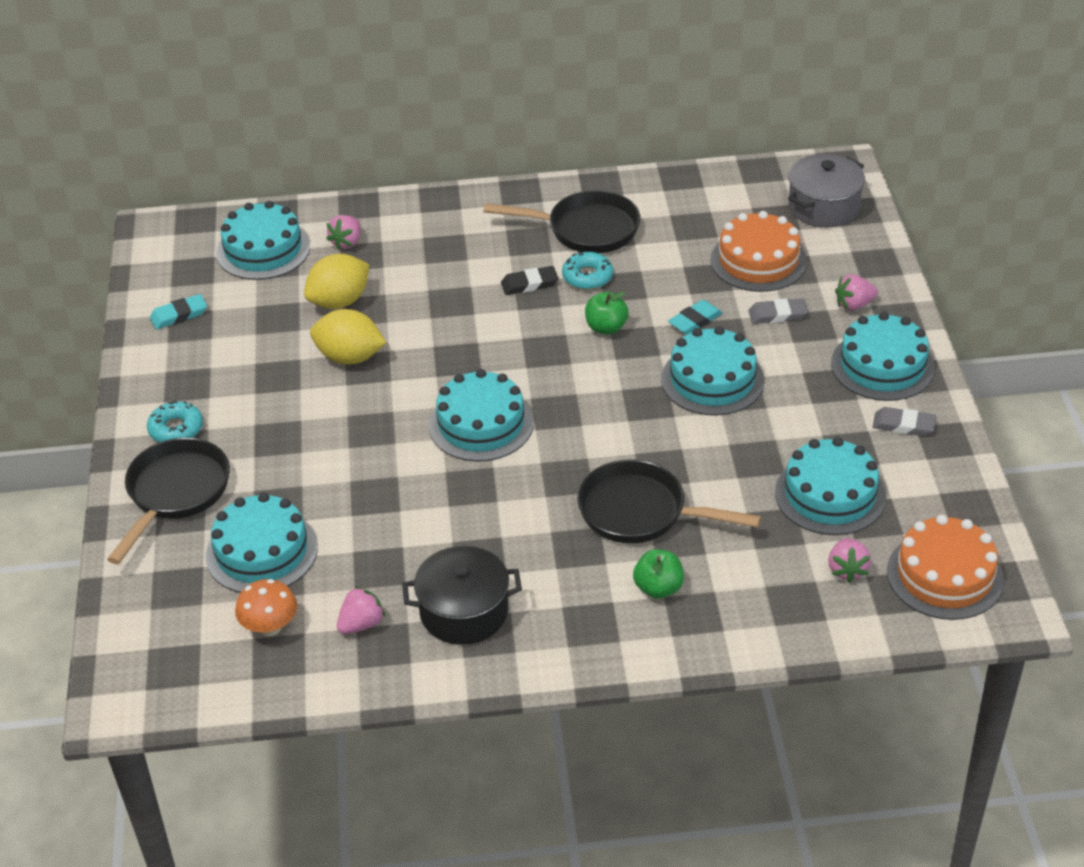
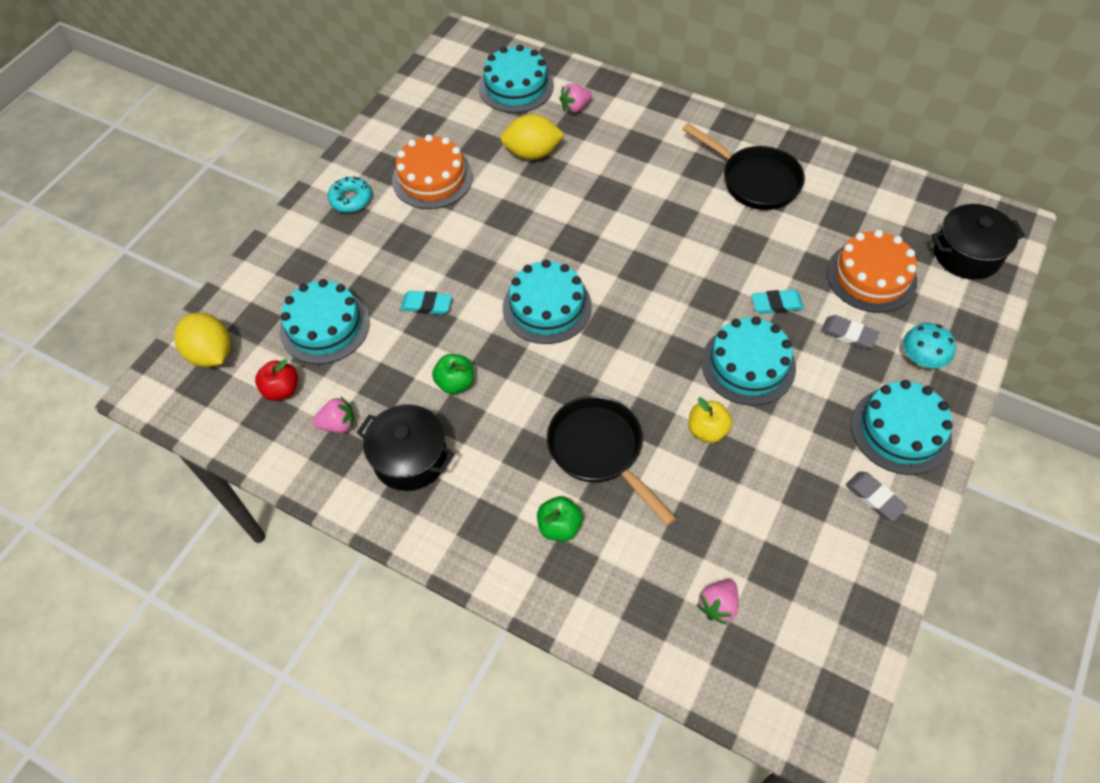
camera: 35 degrees right, 15 degrees up
black pan [107,438,230,564] -> none
turquoise eraser [150,294,207,329] -> turquoise eraser moved to [400,291,452,315]
orange mushroom [235,579,297,636] -> red apple [255,359,298,401]
yellow lemon [310,309,386,364] -> yellow lemon moved to [174,313,231,367]
black eraser [501,266,558,295] -> none
turquoise donut [562,251,613,290] -> none
green apple [585,292,629,334] -> green apple moved to [432,354,474,394]
turquoise cake [775,437,886,535] -> none
grey pot [788,154,865,227] -> black pot [931,204,1025,280]
pink strawberry [835,274,878,311] -> turquoise mushroom [903,323,956,368]
orange cake [887,515,1004,620] -> orange cake moved to [392,134,473,209]
none -> yellow apple [688,397,732,443]

